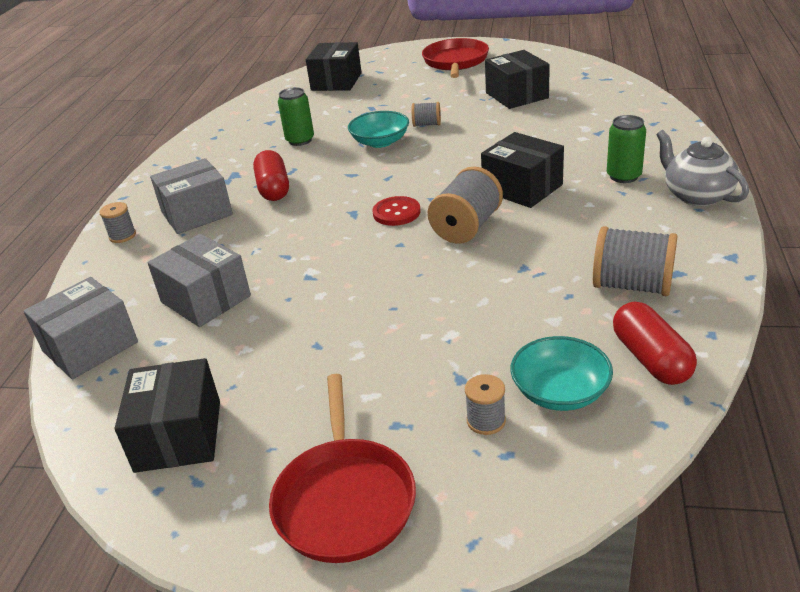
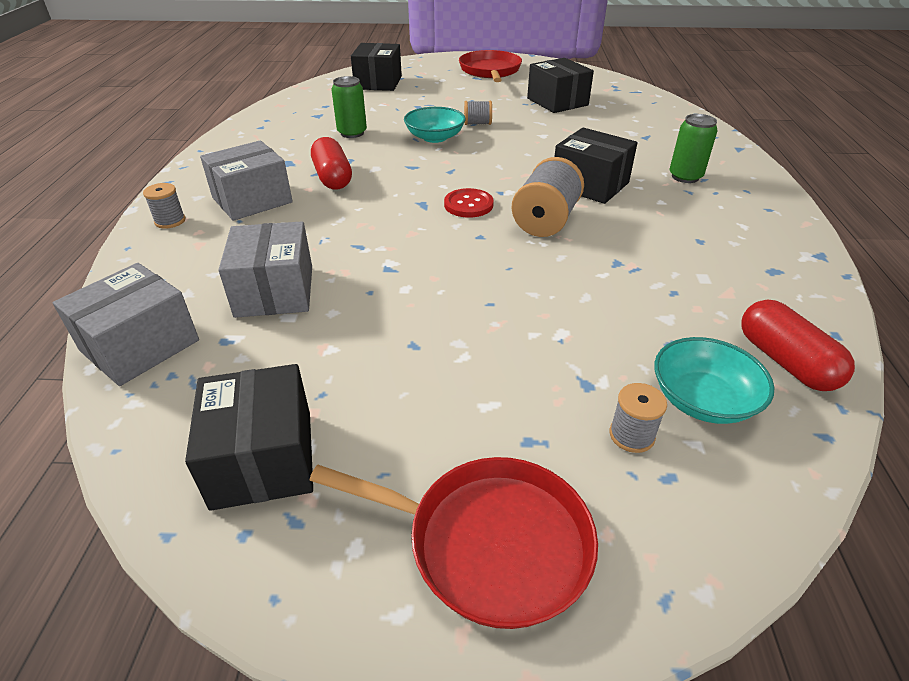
camera: 10 degrees left, 5 degrees up
grey box [148,234,251,327] -> grey box turned 45 degrees clockwise [218,221,312,318]
red pan [269,374,416,563] -> red pan turned 60 degrees counterclockwise [309,457,598,629]
grey spool [593,226,678,296] -> none
grey teapot [656,130,749,206] -> none

